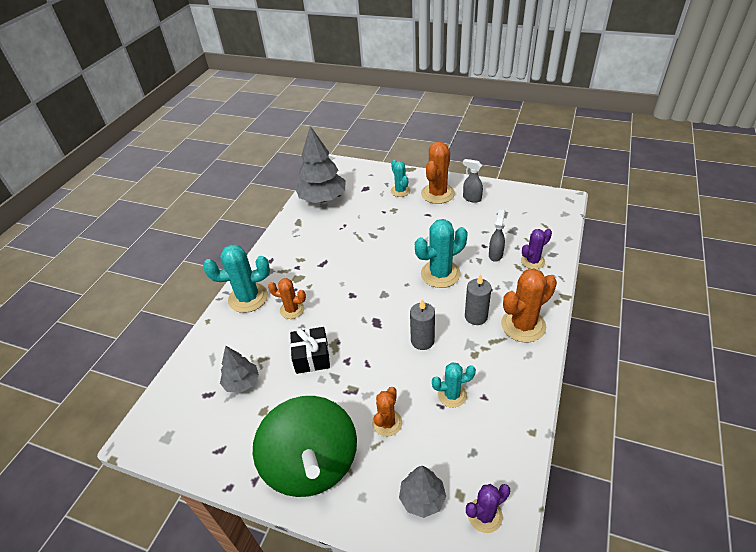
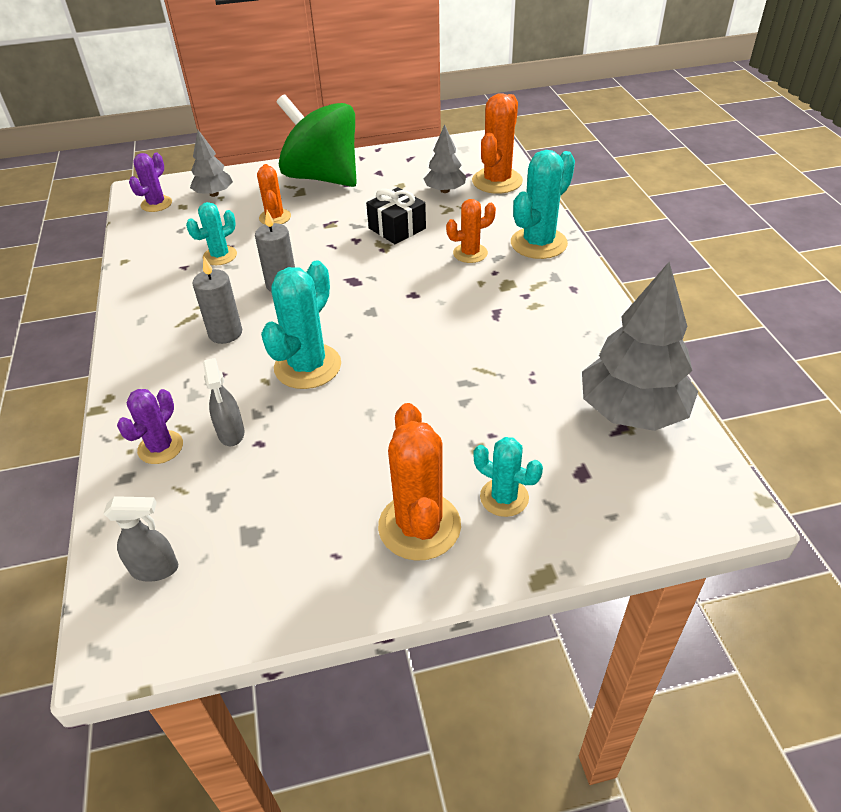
camera: 145 degrees right, 0 degrees up
grey spray bottle [463,159,483,203] -> grey spray bottle moved to [103,496,178,582]
orange cactus [501,269,557,342] -> orange cactus moved to [472,93,523,194]

